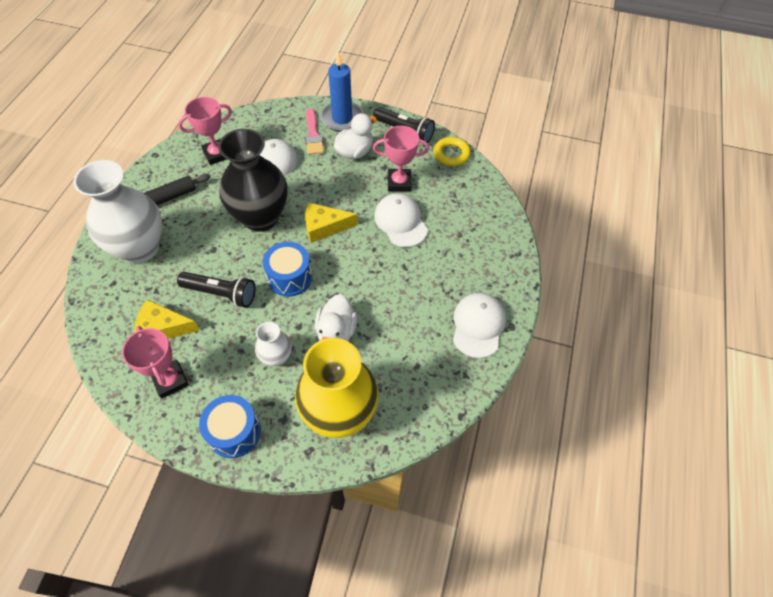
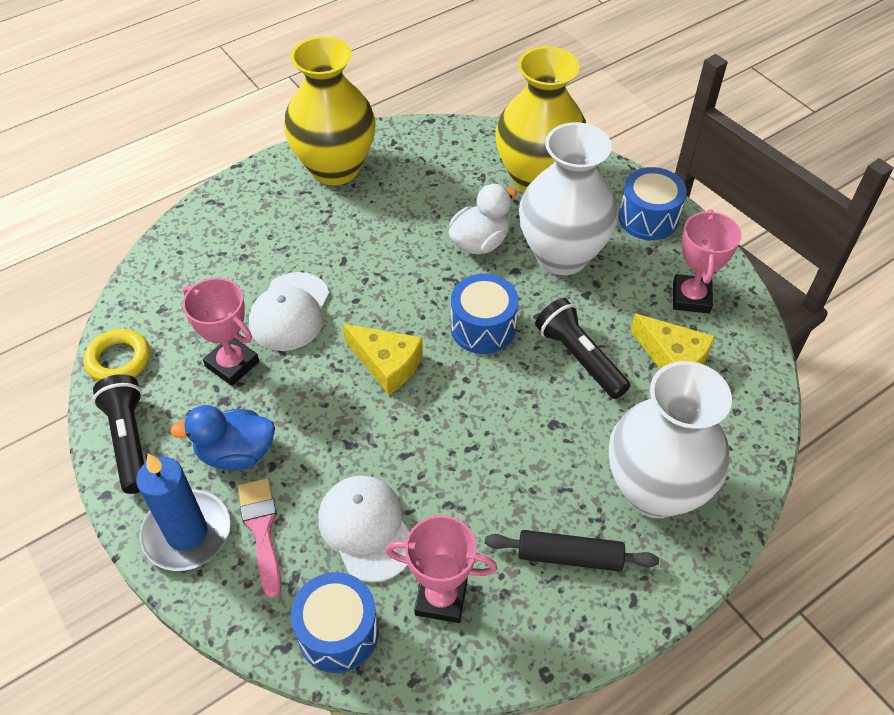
camera: 140 degrees left, 5 degrees down
black vase [218,129,288,232] -> none
white vase [255,322,292,366] -> white vase [519,122,618,275], size x2.08
pink brush [305,108,324,155] -> pink brush turned 45 degrees counterclockwise [238,478,281,598]
white duck [334,113,377,160] -> blue duck [170,405,275,470]
white cap [453,293,506,358] -> yellow vase [284,36,376,185]
none -> blue drum [291,572,379,673]

